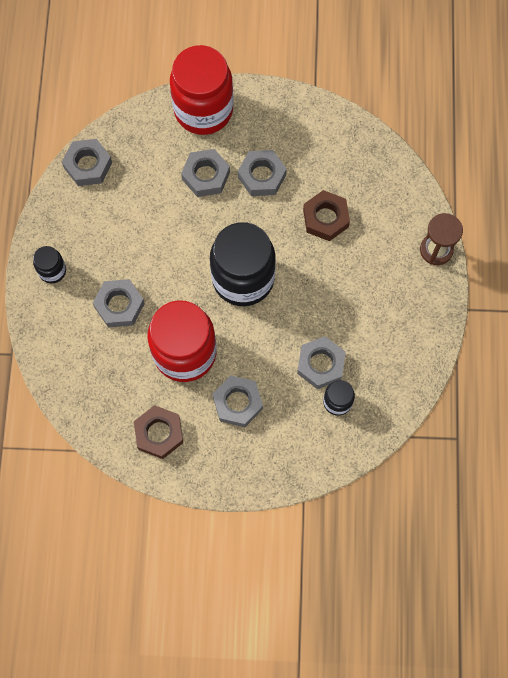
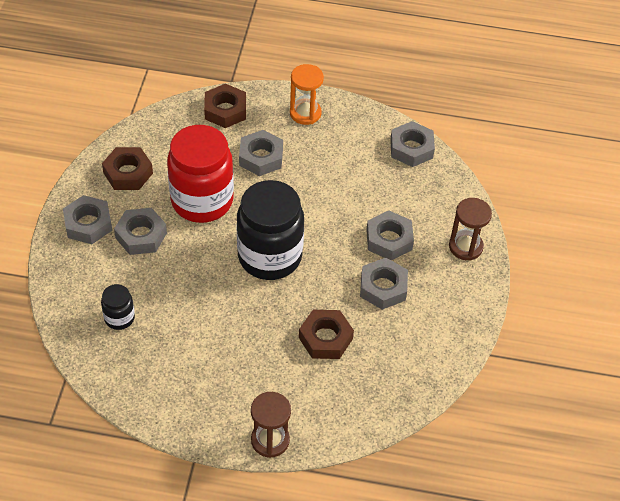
camera: 95 degrees right, 20 degrees down
black jar [33,246,66,283] -> orange hourglass [290,64,324,125]
red jar [170,45,233,135] -> brown hourglass [449,198,492,261]
grey nut [297,336,346,389] -> grey nut moved to [63,195,112,244]
none -> brown nut [204,84,246,128]

